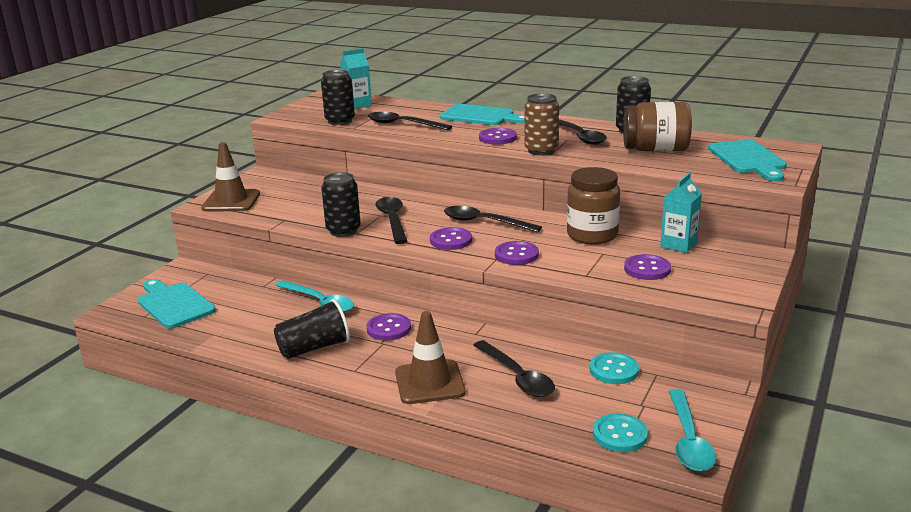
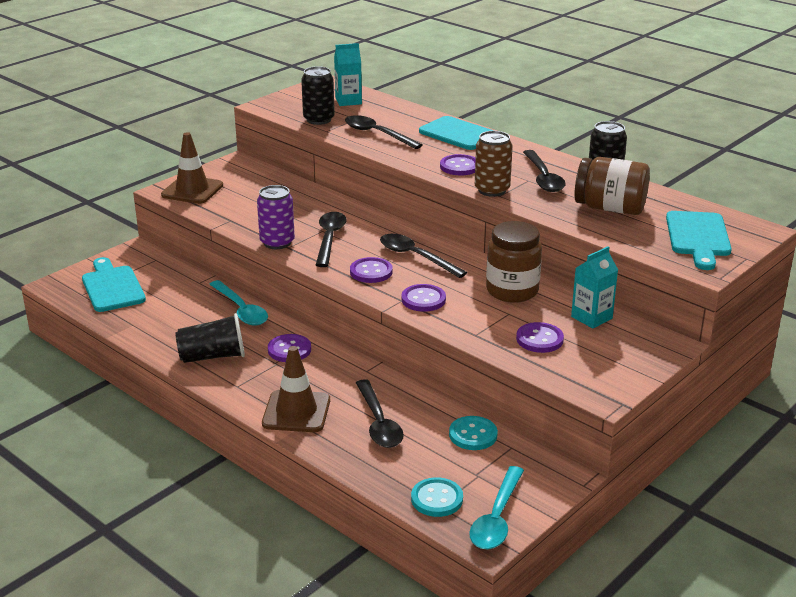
camera: 15 degrees right, 5 degrees up
black can [321,172,361,237] -> purple can [257,185,295,249]

